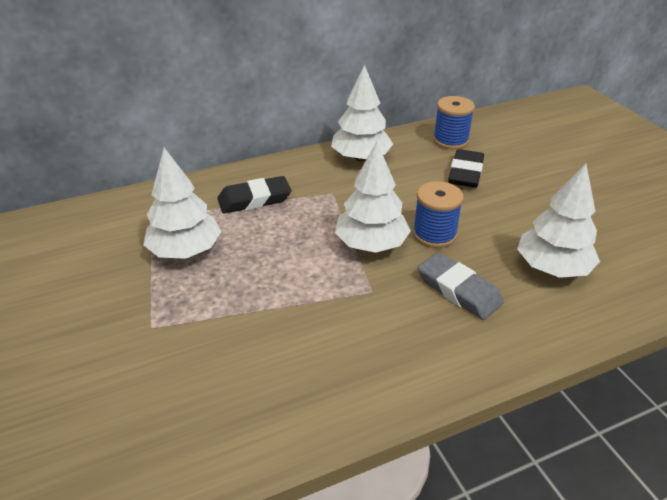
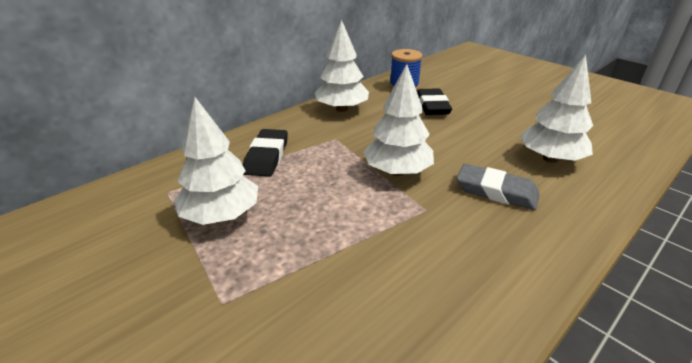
camera: 20 degrees left, 5 degrees down
black eraser [218,176,291,213] -> black eraser turned 45 degrees counterclockwise [243,129,288,177]
blue spool [413,181,464,248] -> none

